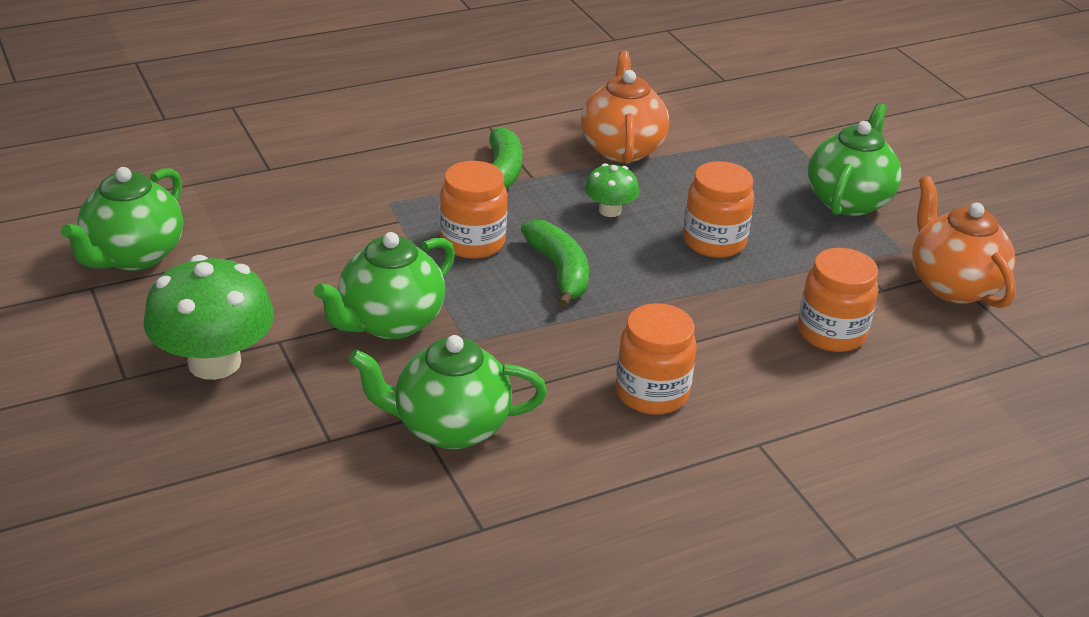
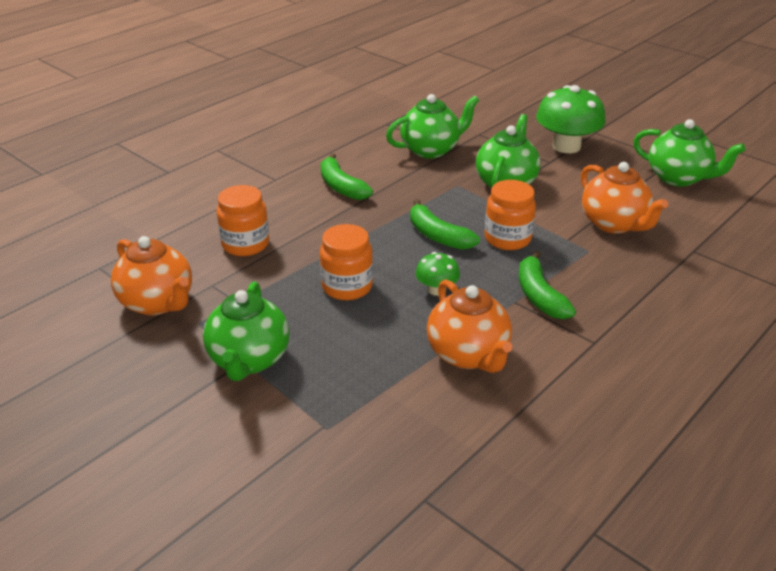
camera: 160 degrees right, 0 degrees up
green teapot [61,167,183,271] -> green teapot turned 120 degrees clockwise [633,119,746,187]
orange jar [615,303,697,415] -> green banana [321,153,373,200]
none -> orange teapot [581,162,668,234]

